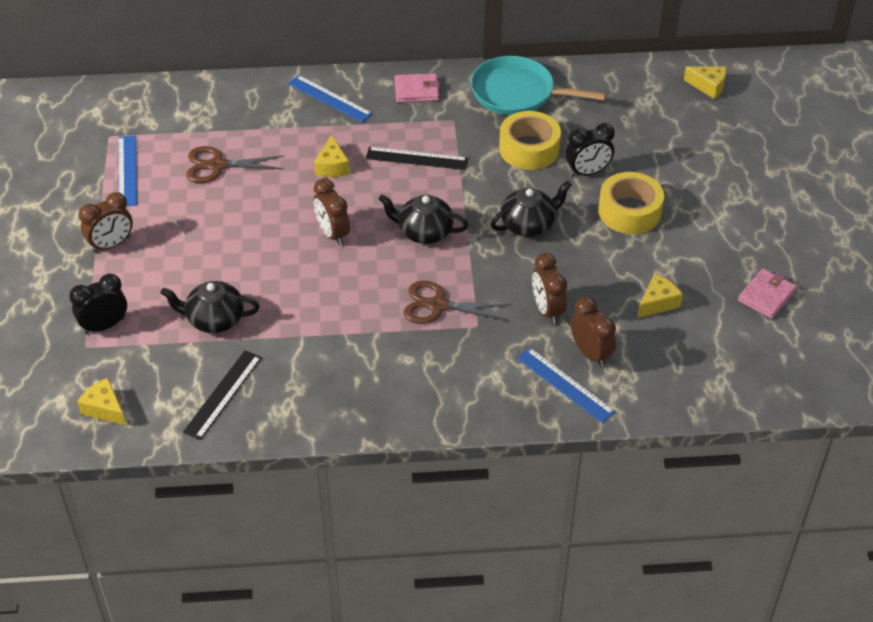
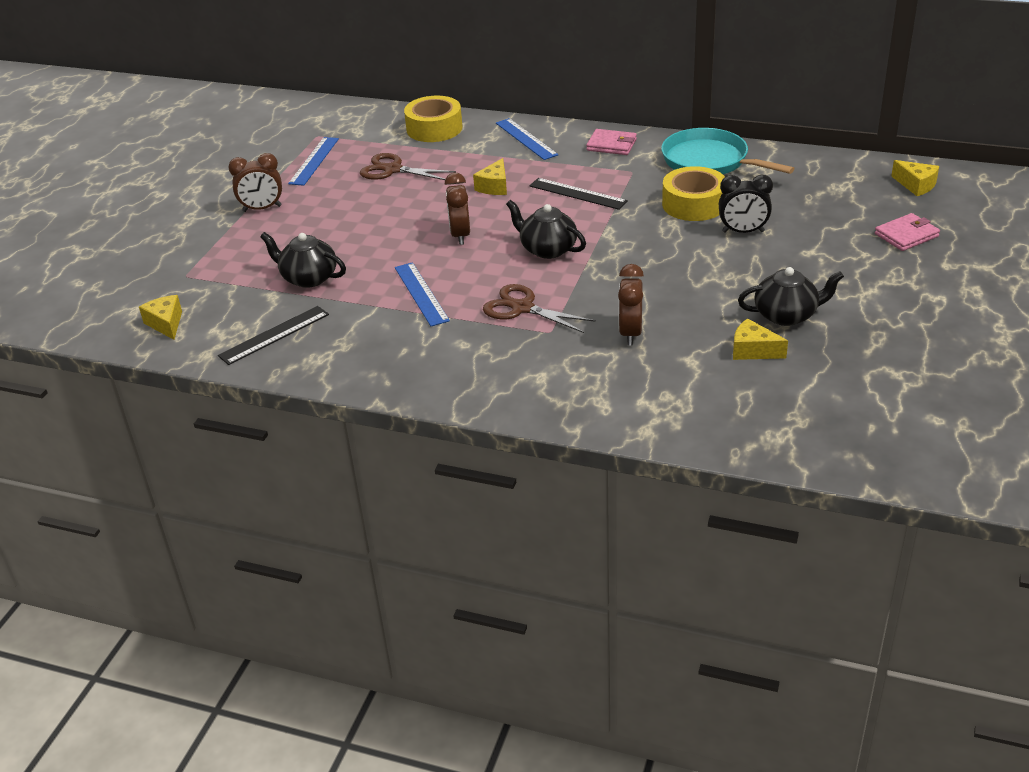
camera: 25 degrees right, 10 degrees down
black clock [69,273,127,334] -> none
black teapot [490,180,572,237] -> black teapot moved to [738,267,844,326]
blue ruler [517,348,616,423] -> blue ruler moved to [395,262,450,326]
brown clock [571,297,616,367] -> none
yellow tape [599,172,664,234] -> yellow tape moved to [404,96,463,142]
yellow cheese [637,274,683,318] -> yellow cheese turned 135 degrees counterclockwise [733,318,788,360]
pink wallet [738,268,797,319] -> pink wallet moved to [875,213,940,251]

